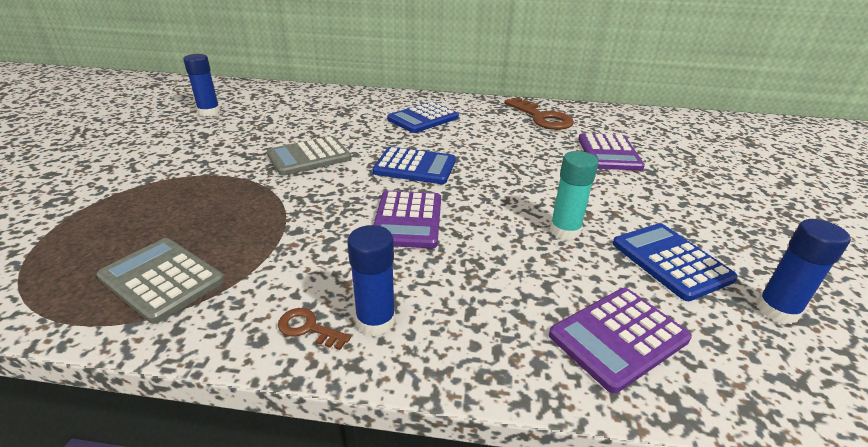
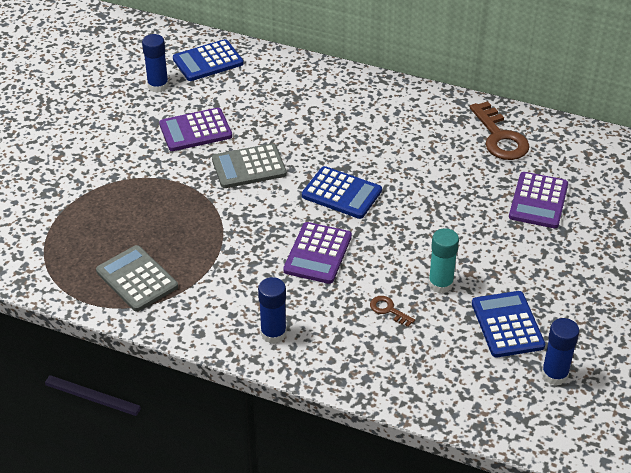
camera: 15 degrees right, 10 degrees up
brown key [278,308,351,350] -> brown key moved to [370,296,415,327]
blue calculator [387,102,459,133] -> blue calculator moved to [173,39,244,81]
purple calculator [549,288,692,393] -> purple calculator moved to [159,108,232,151]

